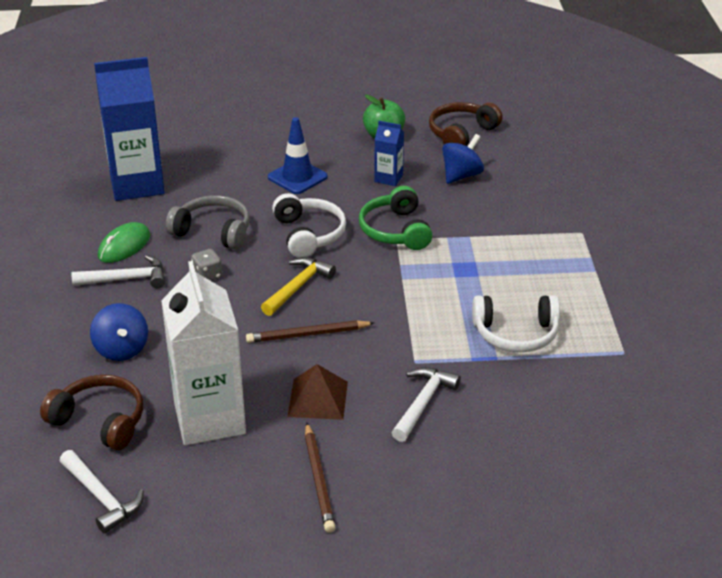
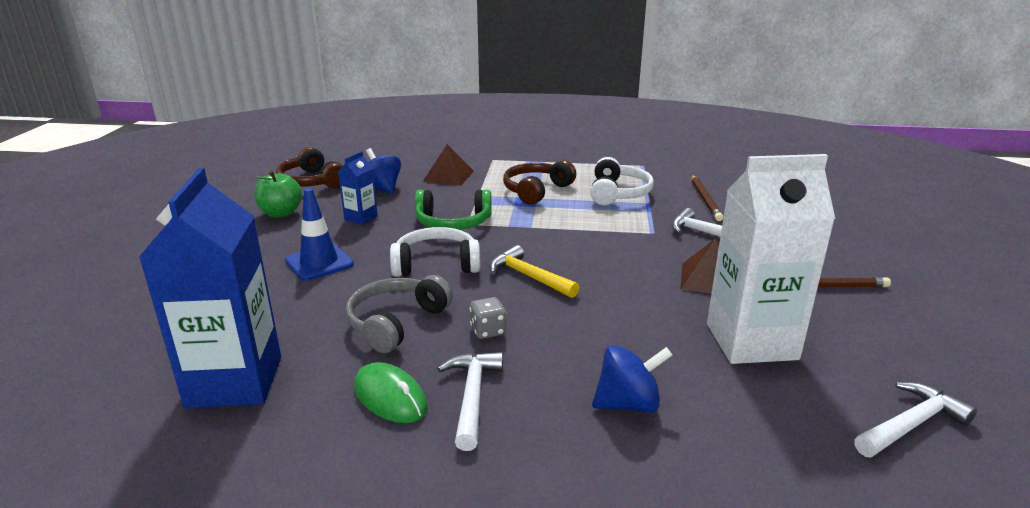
camera: 80 degrees left, 10 degrees down
brown headphones [40,375,143,450] -> brown headphones moved to [503,160,576,205]
brown pencil [246,321,374,343] -> brown pencil moved to [691,175,723,221]
none -> brown pyramid [423,144,474,186]

